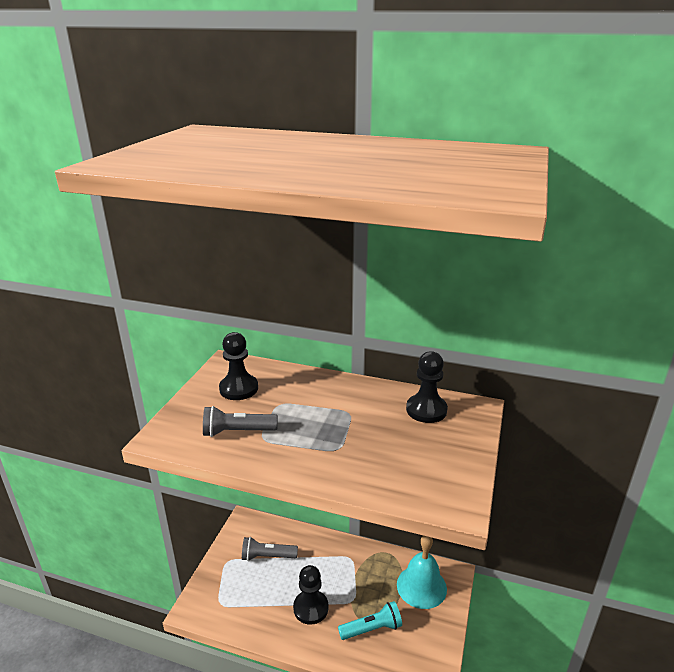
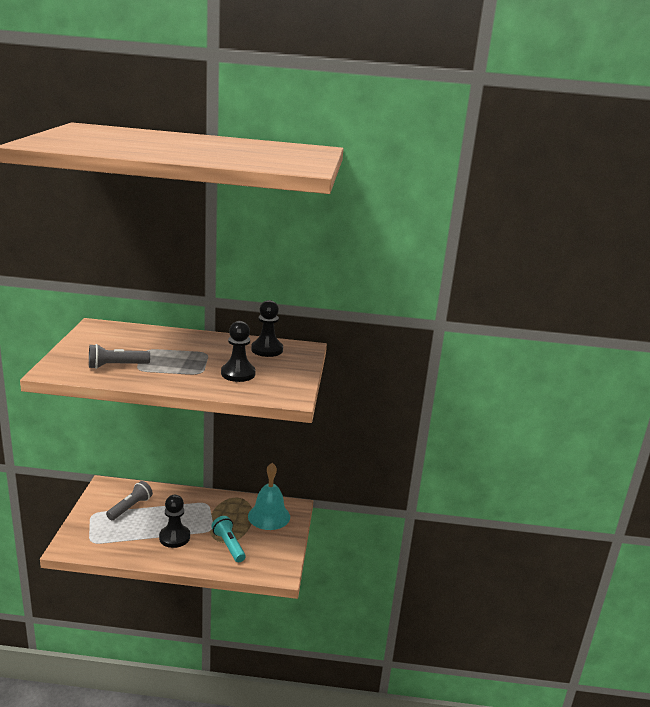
camera: 15 degrees left, 5 degrees down
black pawn [219,332,258,400] -> black pawn moved to [221,321,256,382]
grey flashlight [242,537,298,561] -> grey flashlight turned 135 degrees clockwise [106,481,153,520]
turquoise flashlight [338,601,402,640] -> turquoise flashlight turned 90 degrees counterclockwise [212,516,246,562]

